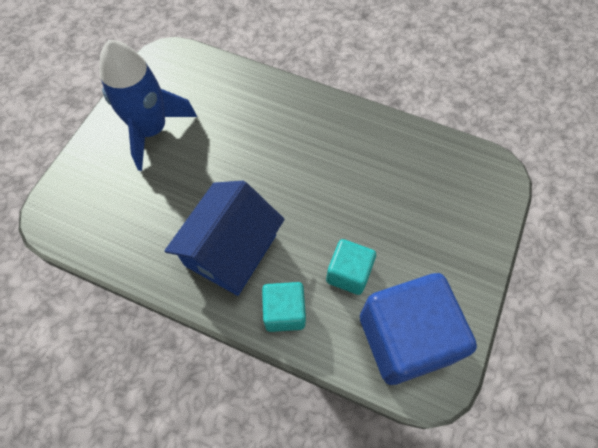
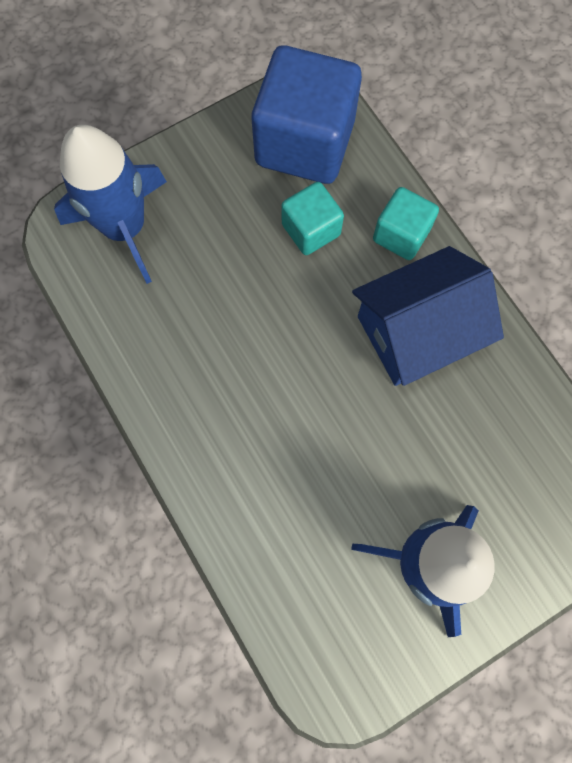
camera: 145 degrees left, 10 degrees up
none -> blue rocket [54,125,167,284]

